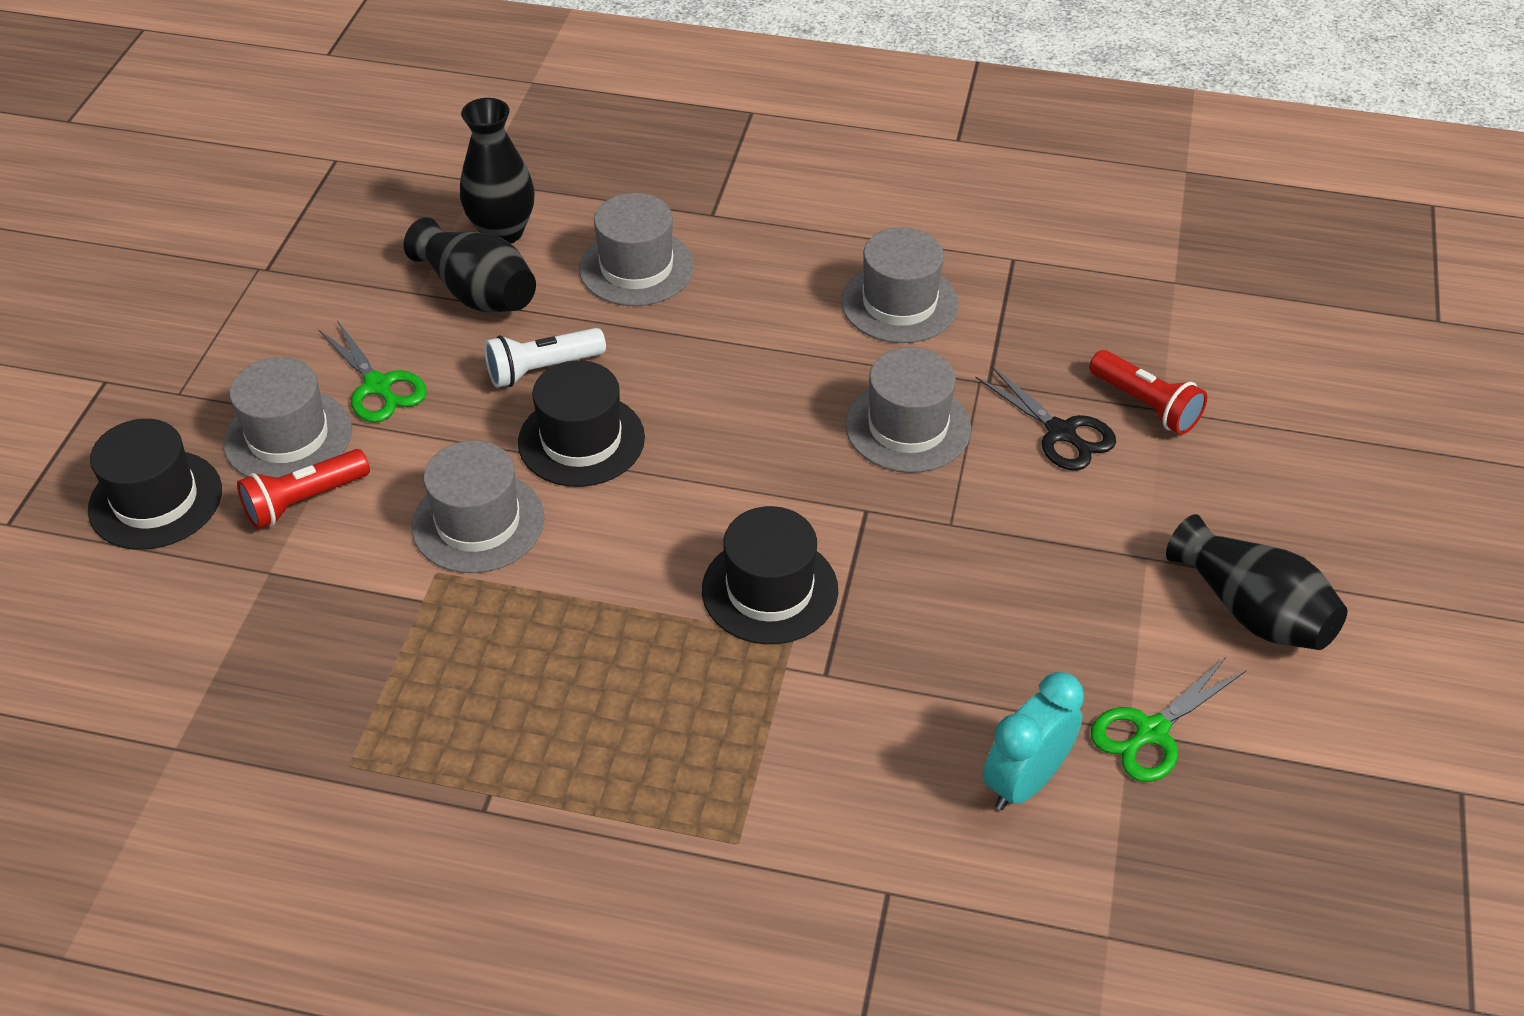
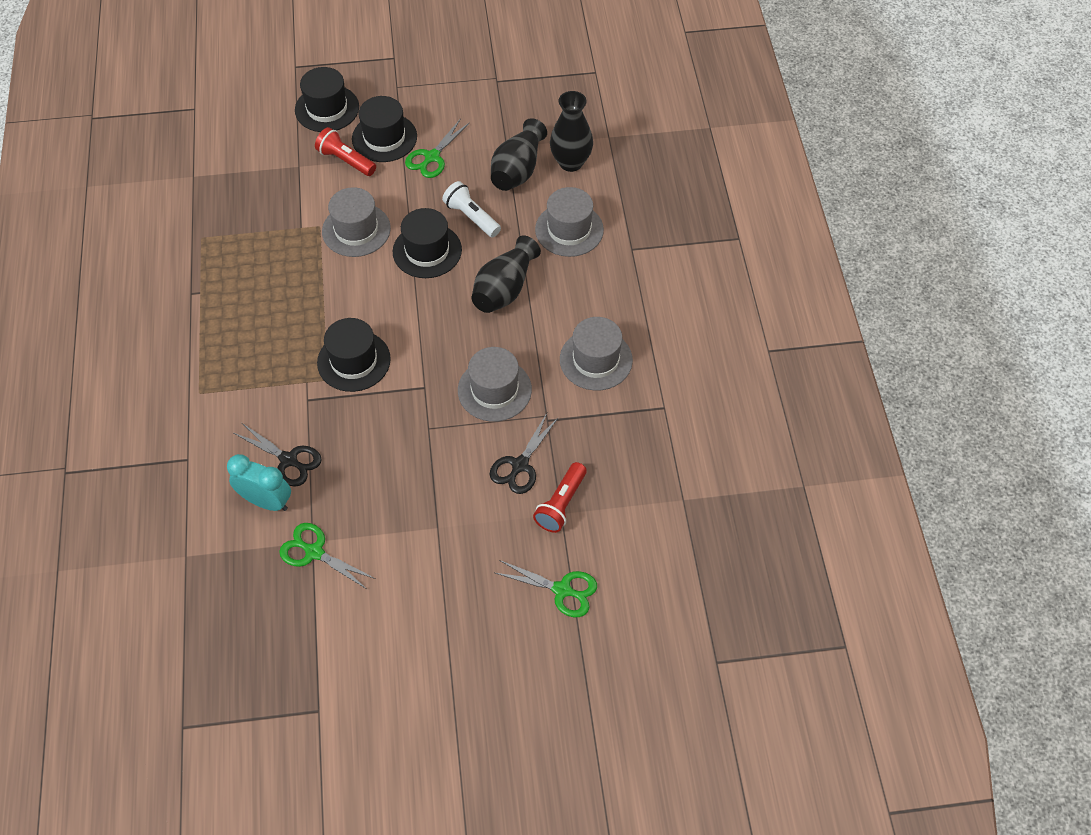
camera: 70 degrees right, 10 degrees up
grey hat [223,357,352,478] -> black hat [352,96,417,162]
black vase [1166,514,1347,650] -> black vase moved to [472,235,541,313]
none -> black scissors [234,423,322,487]
none -> green scissors [495,560,597,617]

